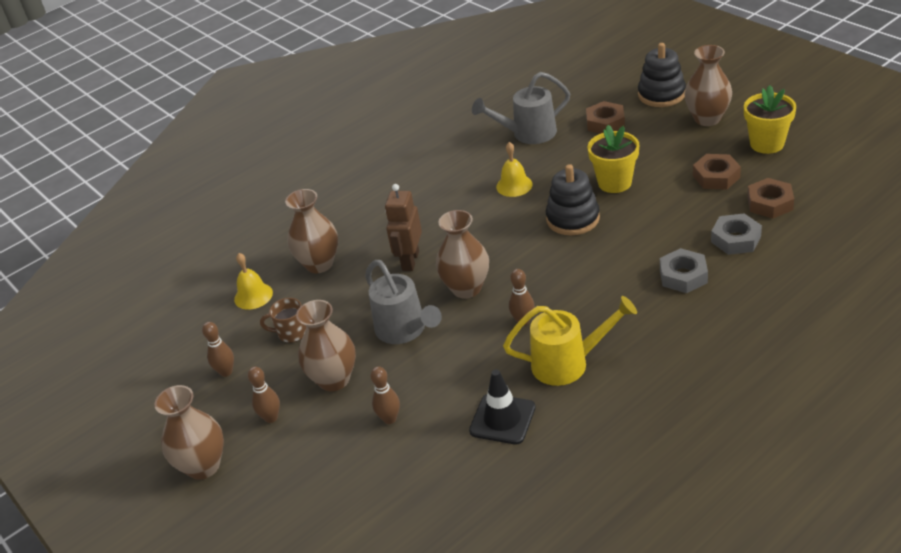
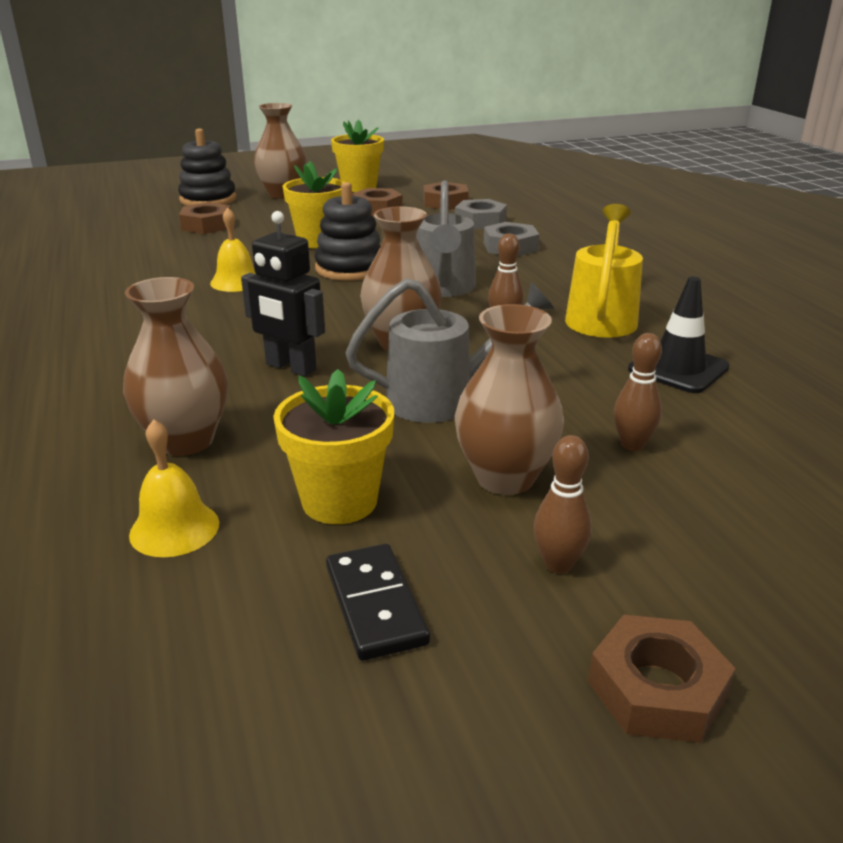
camera: 75 degrees left, 10 degrees down
brown vase [154,385,224,480] -> brown nut [588,615,736,743]
brown bowling pin [202,322,234,377] -> black domino [326,544,430,661]
brown mug [260,298,307,343] -> yellow flower pot [273,369,394,524]
brown robot [385,184,422,271] -> black robot [241,211,325,377]
grey watering can [472,72,570,144] -> grey watering can moved to [416,180,476,297]

